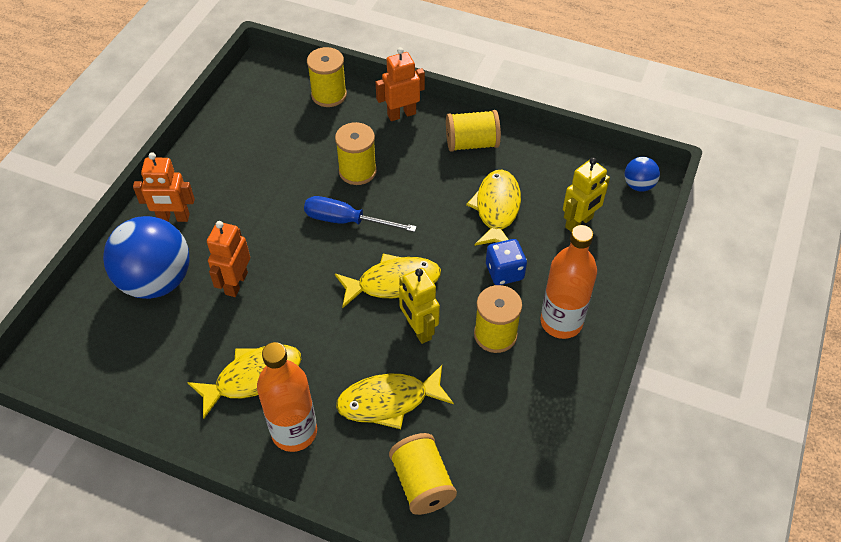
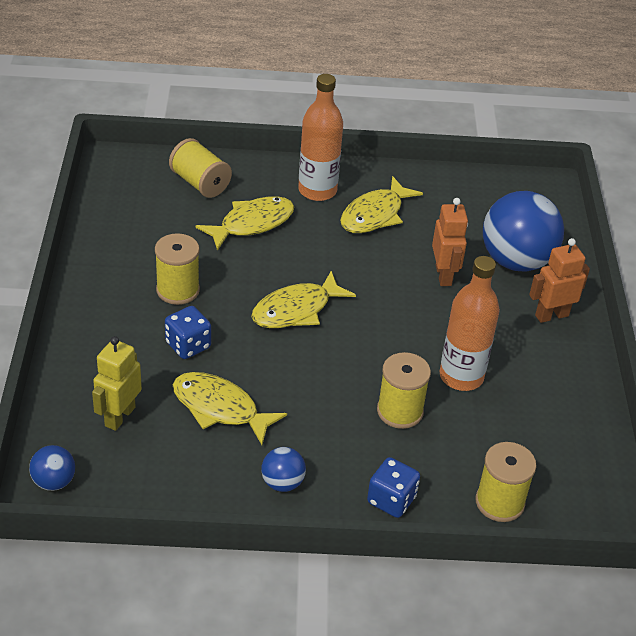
camera: 155 degrees right, 10 degrees down
blue screwdriver [304,196,417,232] -> none
orange robot [376,47,425,121] -> blue dice [367,457,420,518]
yellow robot [399,268,440,344] -> none
yellow spool [446,110,501,152] -> blue ball [261,447,306,492]
yellow fish [466,169,521,246] -> yellow fish turned 135 degrees clockwise [172,372,287,445]
orange bottle [540,225,597,339] -> orange bottle moved to [439,256,500,391]

